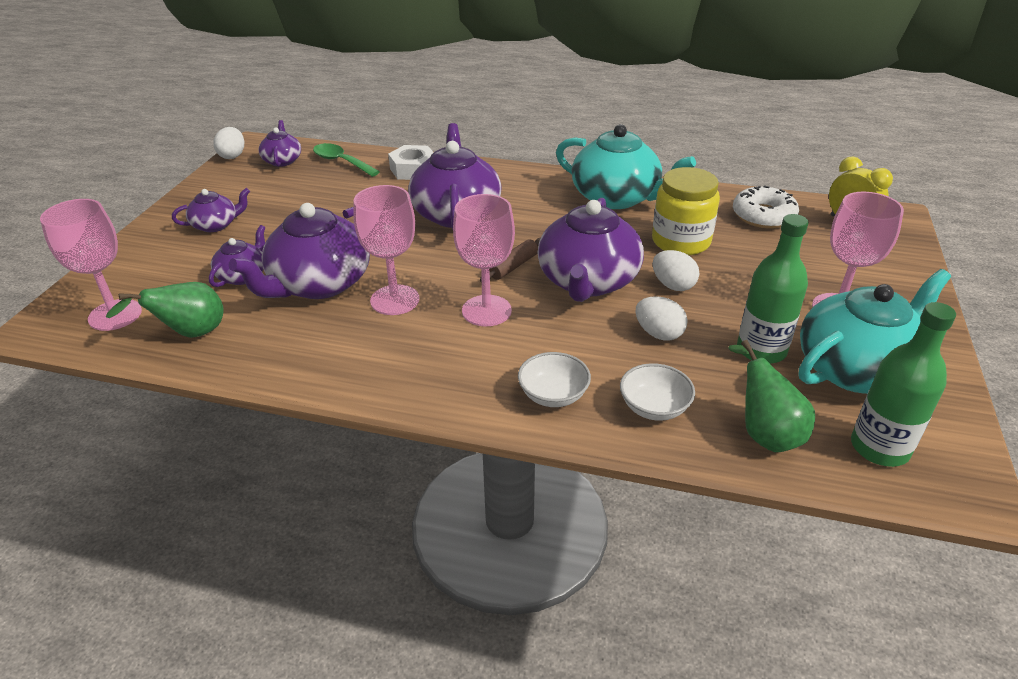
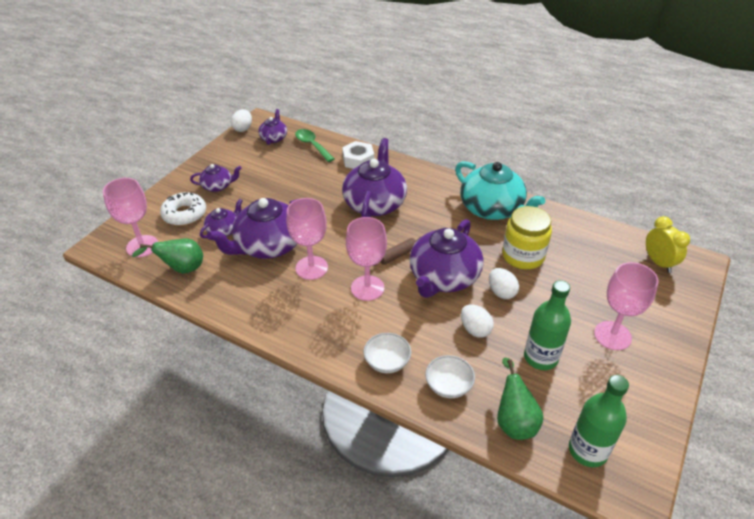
camera: 15 degrees right, 5 degrees up
white donut [733,185,799,229] -> white donut moved to [160,192,206,226]
turquoise teapot [799,269,951,394] -> none

